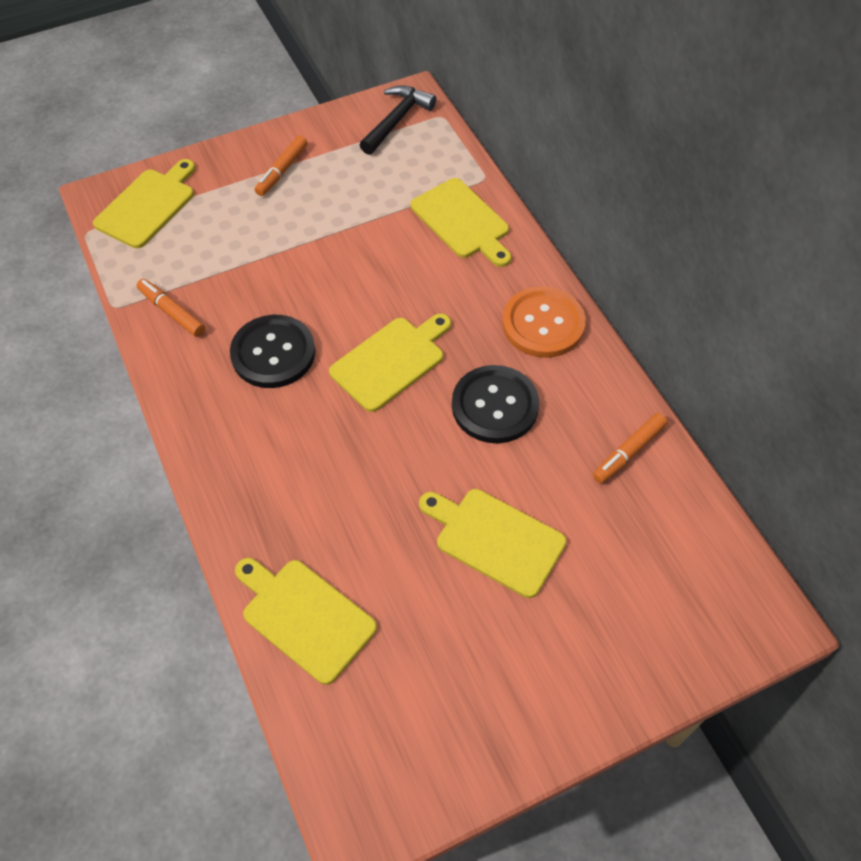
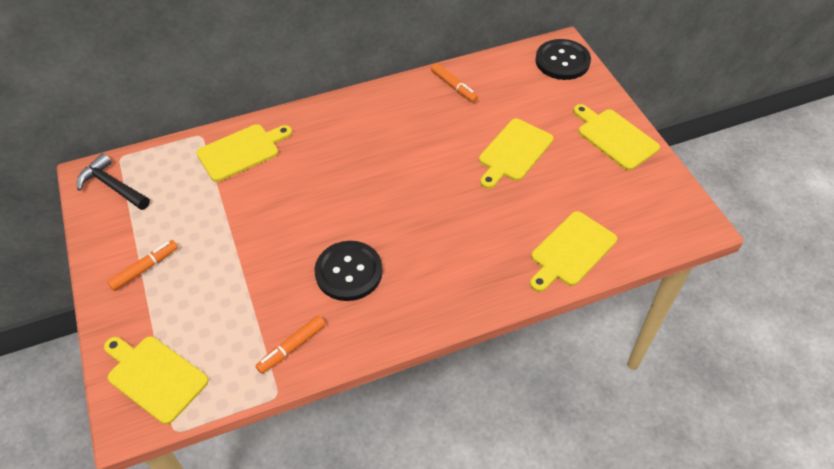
camera: 85 degrees left, 5 degrees down
orange marker [255,135,308,196] -> orange marker turned 75 degrees counterclockwise [107,240,178,291]
yellow cutting board [329,313,451,412] -> yellow cutting board moved to [573,104,660,170]
black button [452,365,539,443] -> black button moved to [535,39,591,80]
orange button [502,286,586,358] -> none

